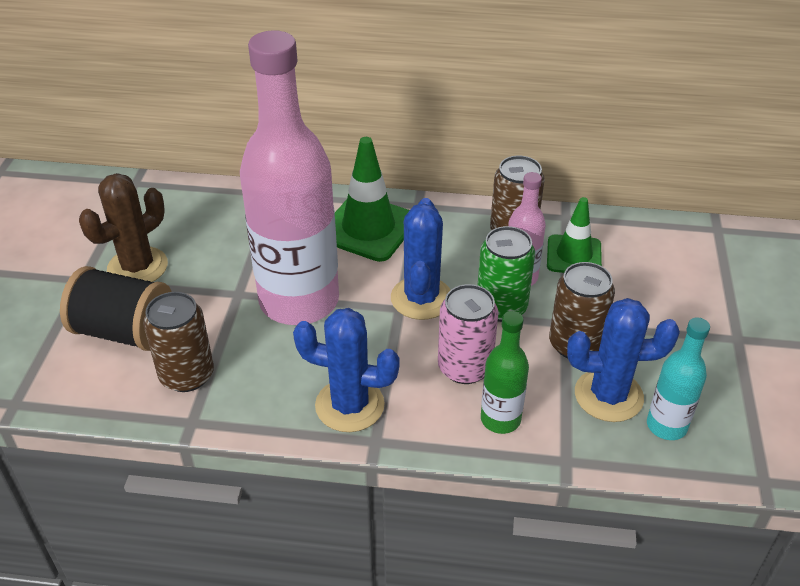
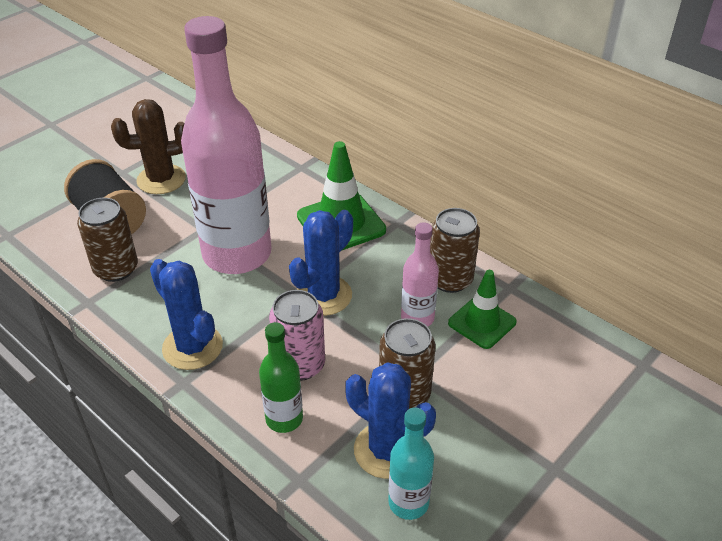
camera: 35 degrees right, 0 degrees up
green can [478,226,535,322] -> none

